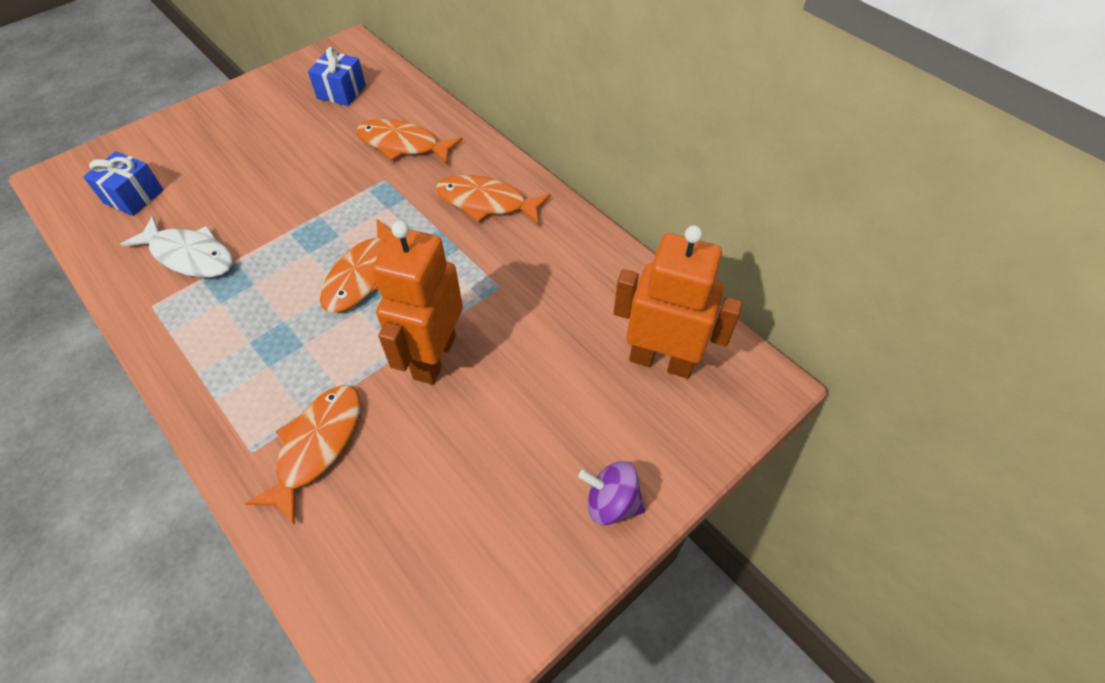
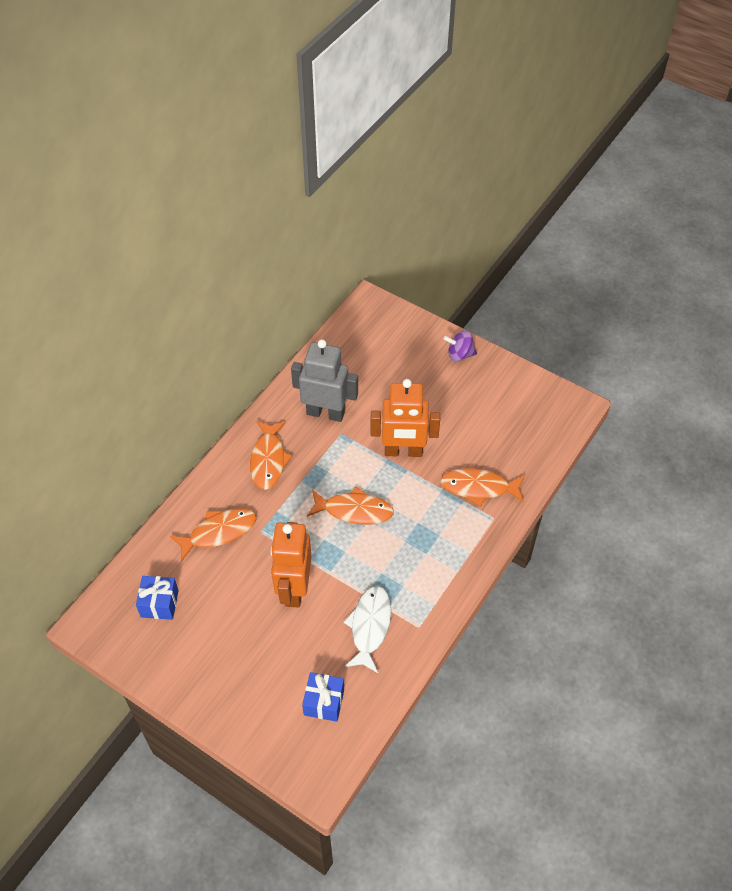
camera: 105 degrees left, 0 degrees up
orange fish [356,119,463,164] -> orange fish turned 120 degrees counterclockwise [170,508,256,562]
purple spinning top [578,461,645,525] -> purple spinning top turned 90 degrees clockwise [444,330,477,361]
orange robot [614,225,743,378] -> orange robot moved to [271,522,312,608]
none -> grey robot [291,339,358,422]

